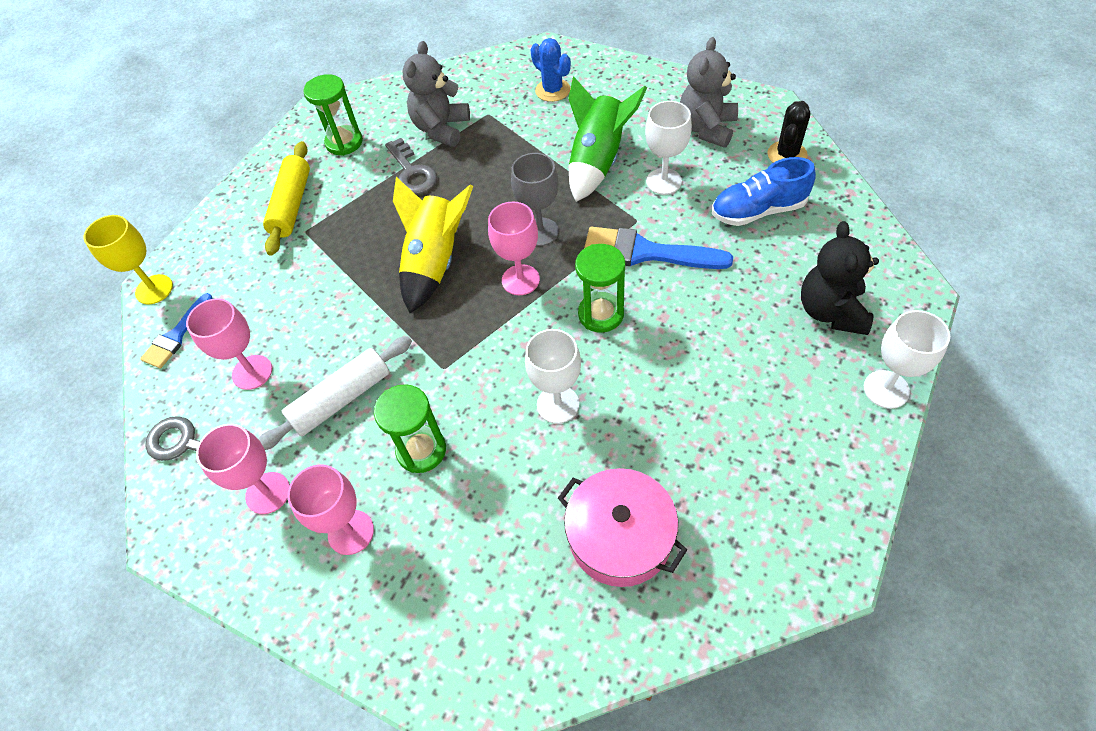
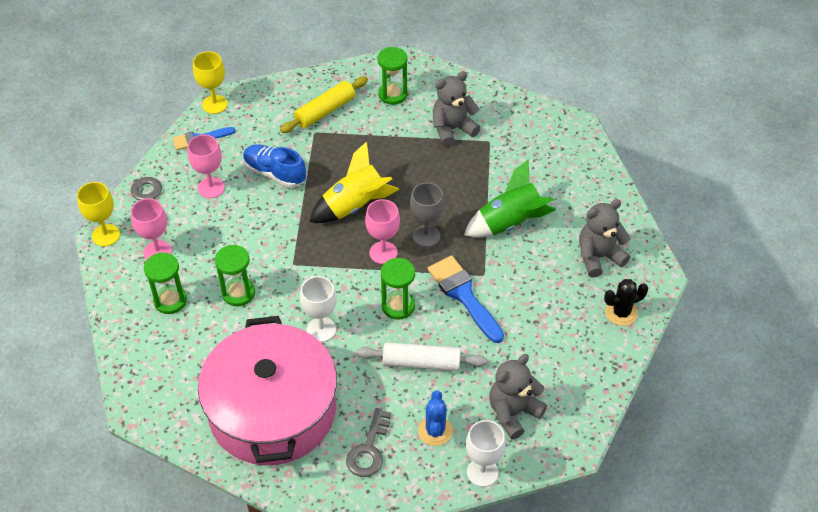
camera: 40 degrees right, 5 degrees down
white rolling pin [258,336,412,450] -> white rolling pin moved to [357,342,487,371]
pink goblet [287,464,374,555] -> green hourglass [144,252,187,314]
grey key [385,138,437,194] -> grey key moved to [346,408,391,477]
blue cactus [530,38,571,102] -> blue cactus moved to [418,390,453,446]
pink pot [558,468,687,587] -> pink pot [198,316,337,465], size x1.91
white goblet [645,101,692,195] -> none
blue shoe [712,157,816,226] -> blue shoe moved to [243,144,306,188]
black teddy bear [801,221,879,335] -> grey teddy bear [489,354,547,440]
none -> yellow goblet [77,182,120,246]

